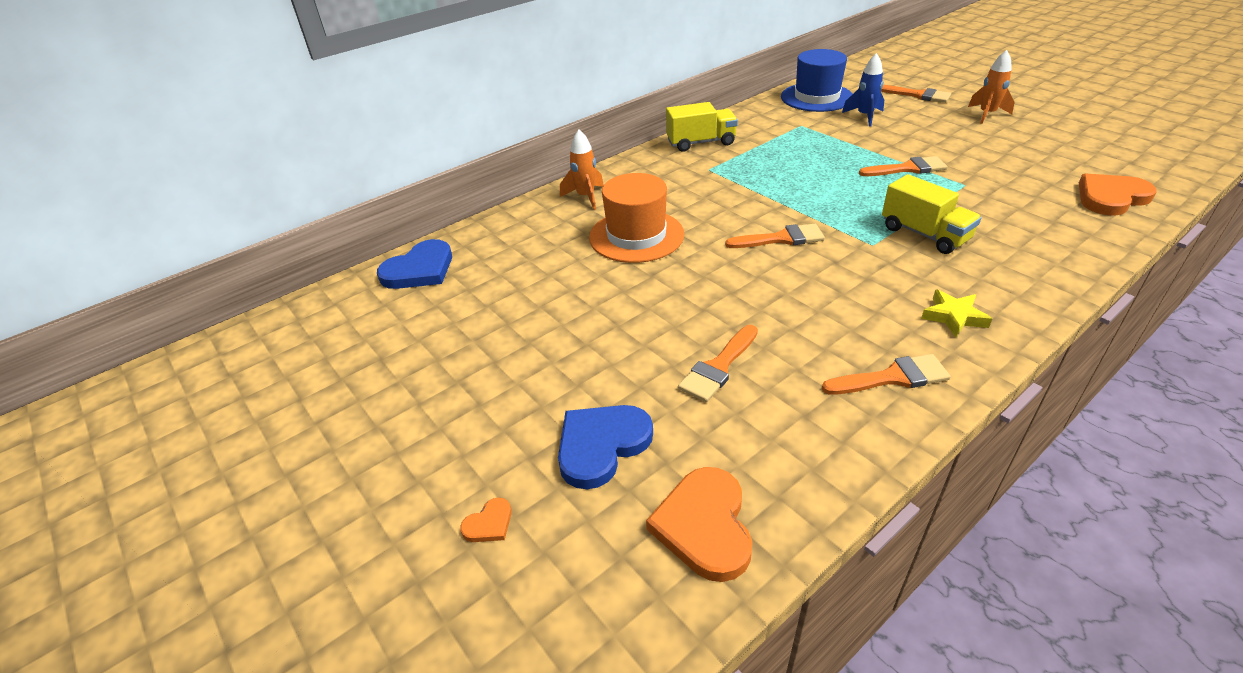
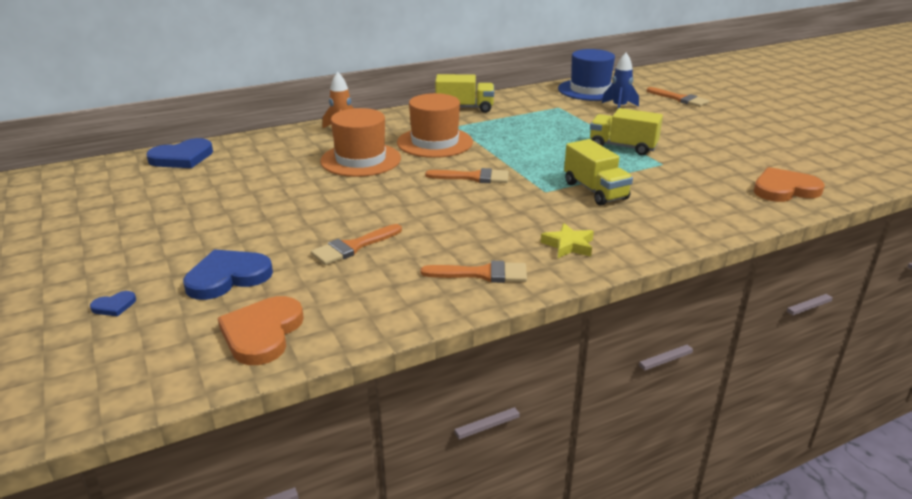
camera: 10 degrees right, 10 degrees down
orange heart [460,498,512,542] -> blue heart [90,291,136,316]
orange brush [859,156,948,176] -> yellow truck [590,108,663,155]
orange rocket [968,50,1015,124] -> none
none -> orange hat [397,93,473,158]

